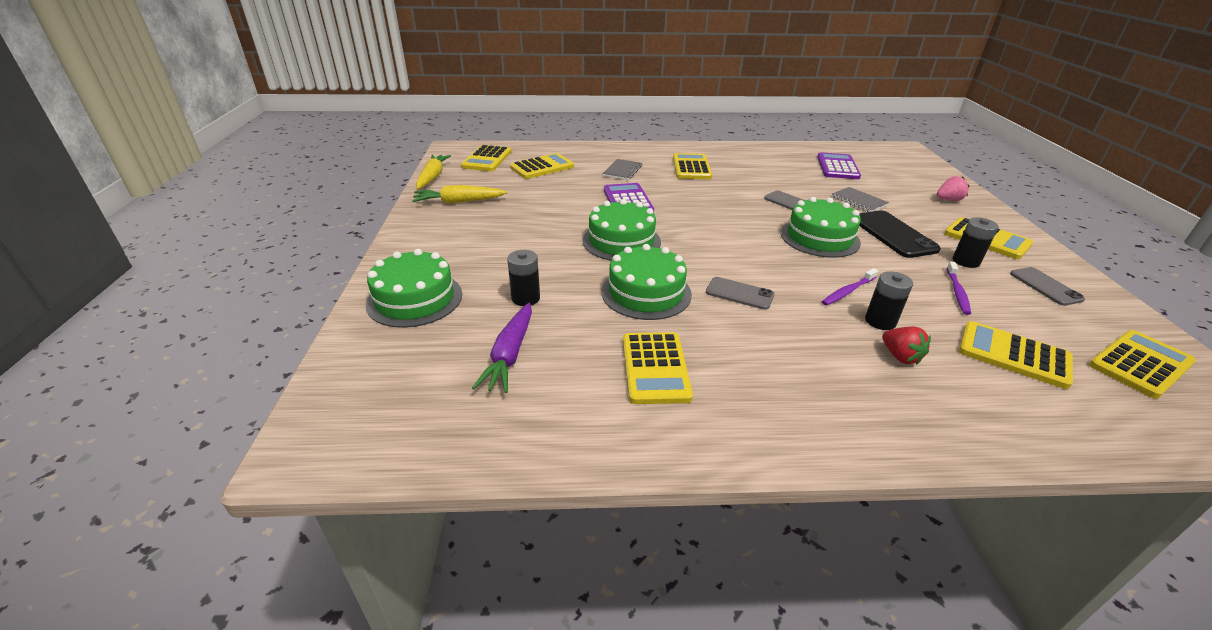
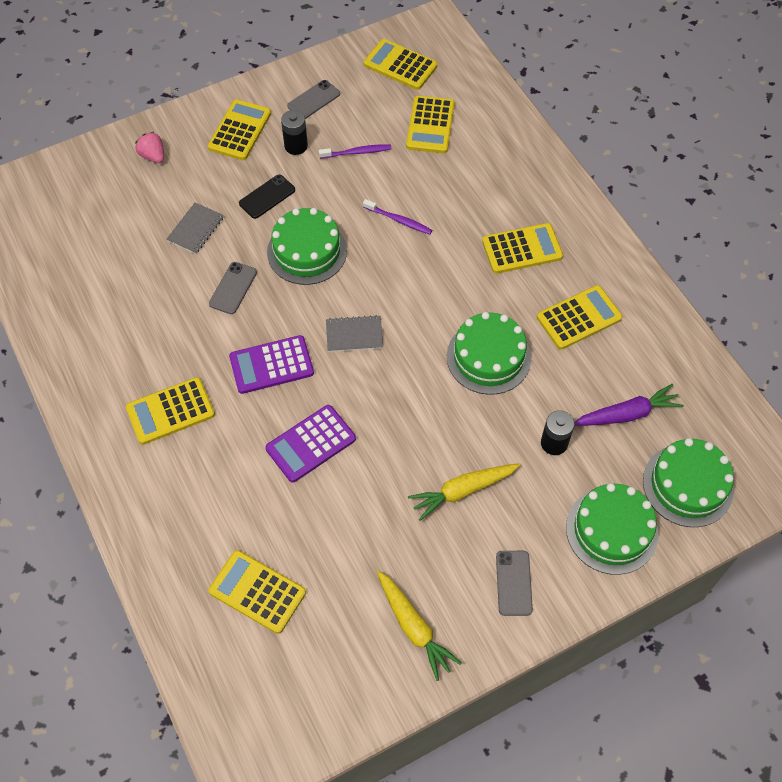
camera: 115 degrees left, 25 degrees up
yellow carrot [416,155,451,189] -> yellow carrot moved to [408,463,520,521]
yellow calculator [461,145,511,171] -> yellow calculator moved to [482,223,563,274]
green cake [582,199,661,261] -> green cake moved to [643,438,734,527]
grey notebook [603,159,642,180] -> grey notebook moved to [326,315,383,352]
grey phone [706,277,775,310] -> grey phone moved to [496,551,533,616]
purple calculator [817,152,861,179] -> purple calculator moved to [229,335,314,394]
black phone [859,210,941,258] -> black phone [239,175,295,219], size x0.63
black battery [865,271,913,330] -> none
red strawberry [882,326,931,365] -> none

